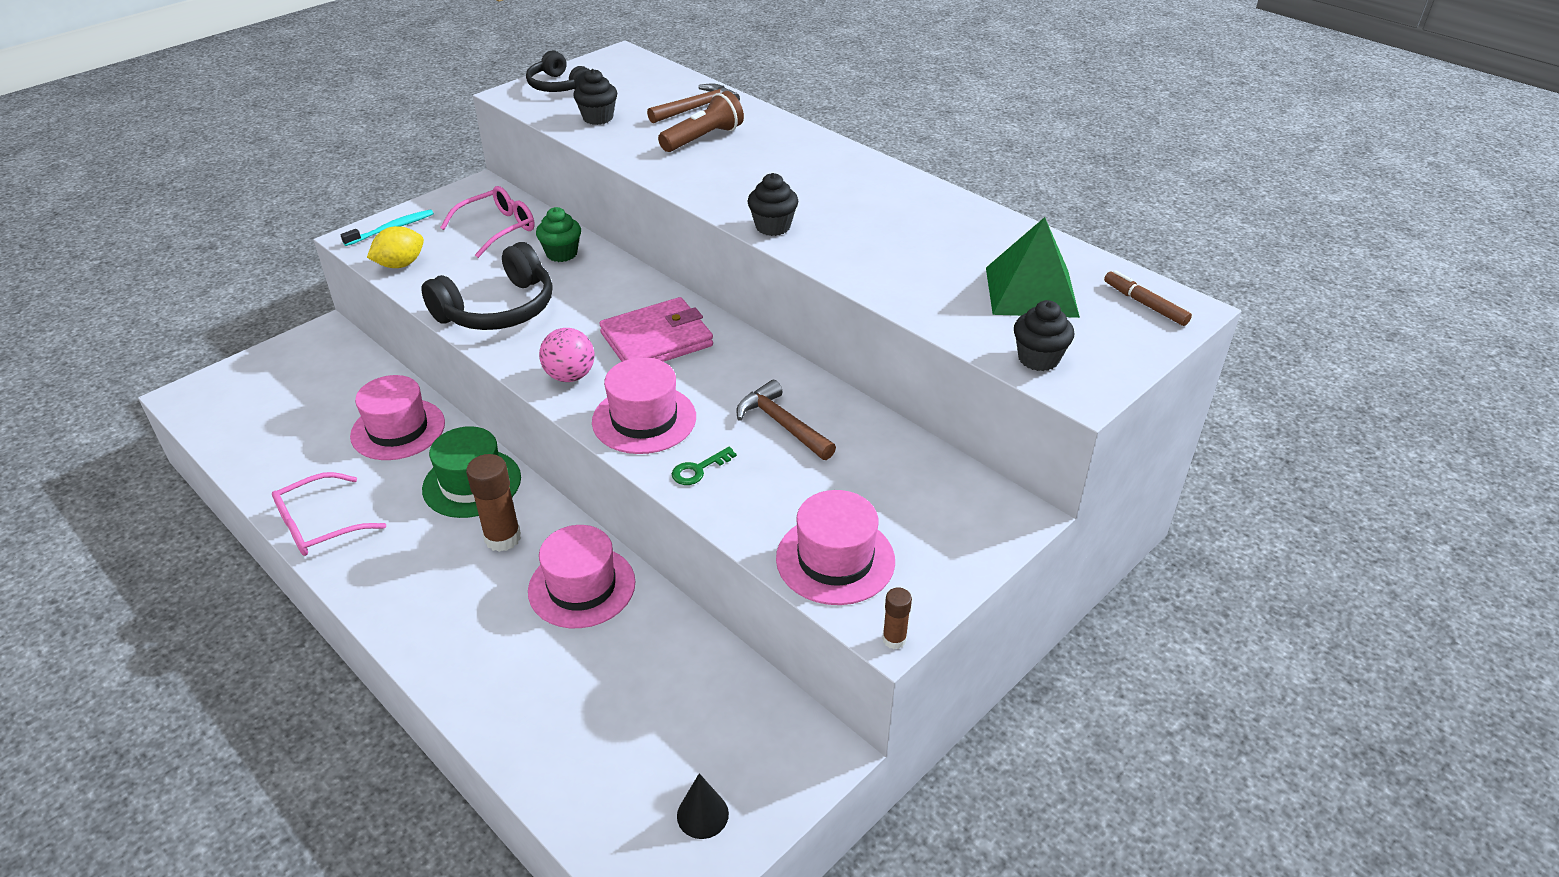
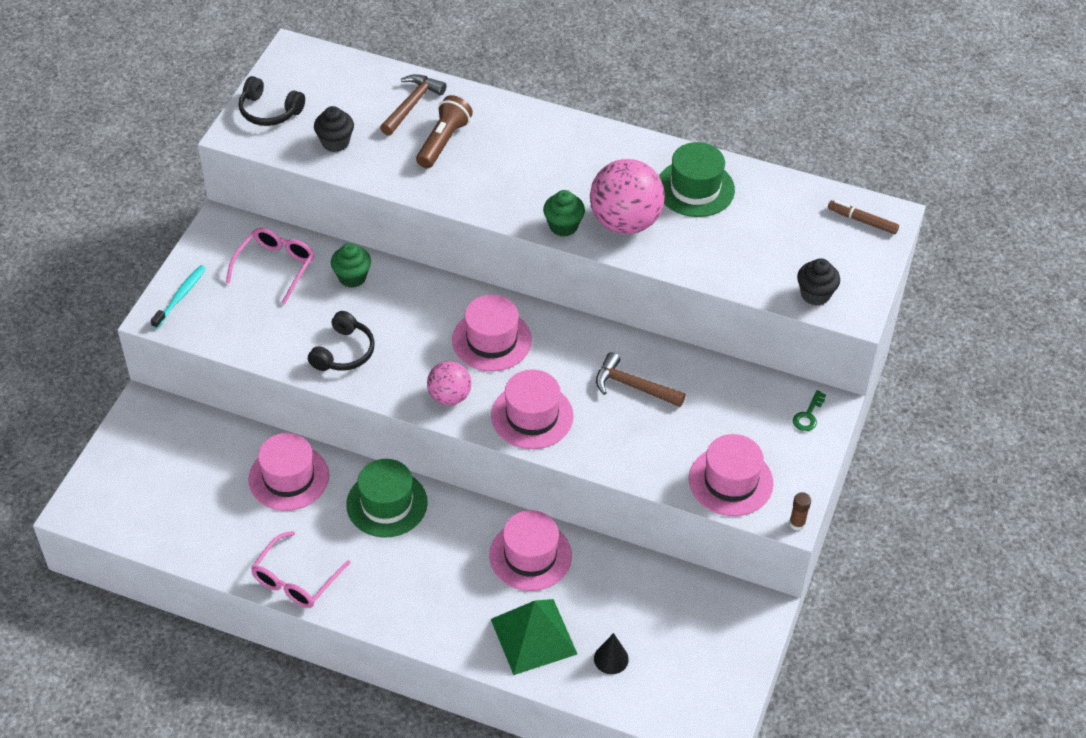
camera: 25 degrees left, 10 degrees up
yellow lemon [367,226,424,268] -> none
black headphones [421,242,552,330] -> black headphones [308,311,375,371], size x0.63
brown glue stick [466,454,521,552] -> none
pink wallet [599,297,713,362] -> pink hat [452,295,532,371]
green key [672,447,737,485] -> green key moved to [793,390,826,431]
black cone [677,773,729,839] -> black cone moved to [594,633,629,674]
black cupcake [747,173,798,236] -> green cupcake [543,190,585,237]
green pyramid [986,217,1080,318] -> green pyramid moved to [491,599,577,675]
none -> pink ball [590,159,665,234]
none -> green hat [659,142,735,217]

